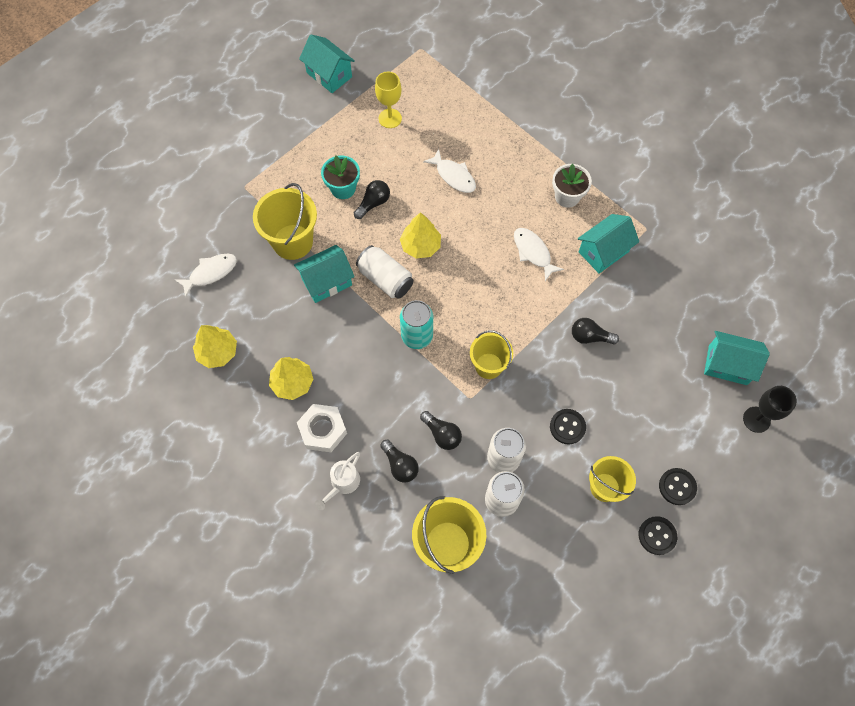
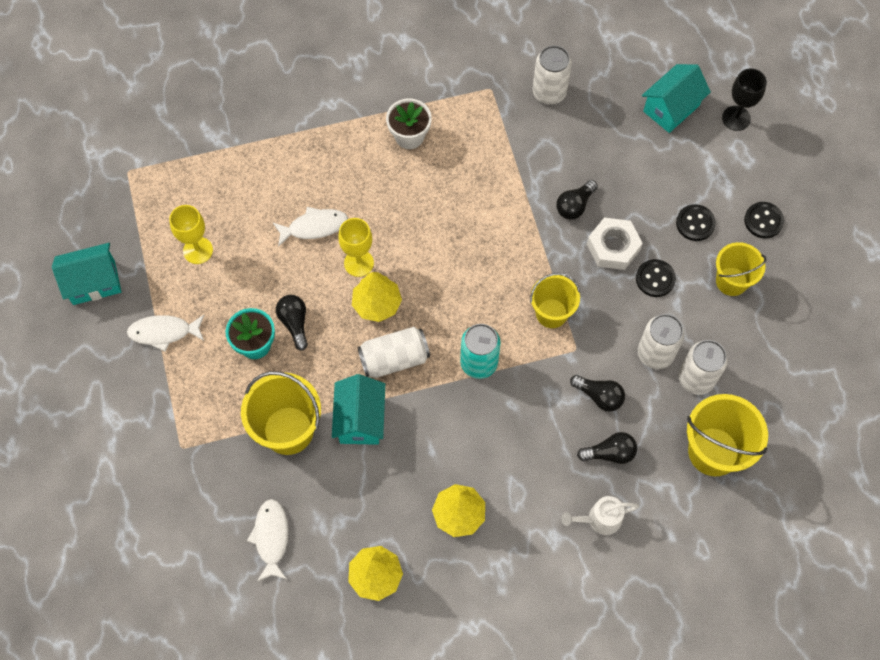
camera: 60 degrees left, 0 degrees up
white nut [297,404,347,452] -> white nut moved to [587,218,643,270]
white watering can [315,452,360,510] -> white watering can turned 105 degrees clockwise [561,496,639,535]
black light bulb [420,411,462,450] -> black light bulb turned 45 degrees clockwise [570,375,625,412]
white fish [514,228,564,281] -> white fish moved to [127,315,204,352]
turquoise house [578,214,639,274] -> none
black button [639,516,677,555] -> black button moved to [676,204,716,241]
none -> yellow goblet [338,218,374,277]
none -> white can [533,45,572,104]

